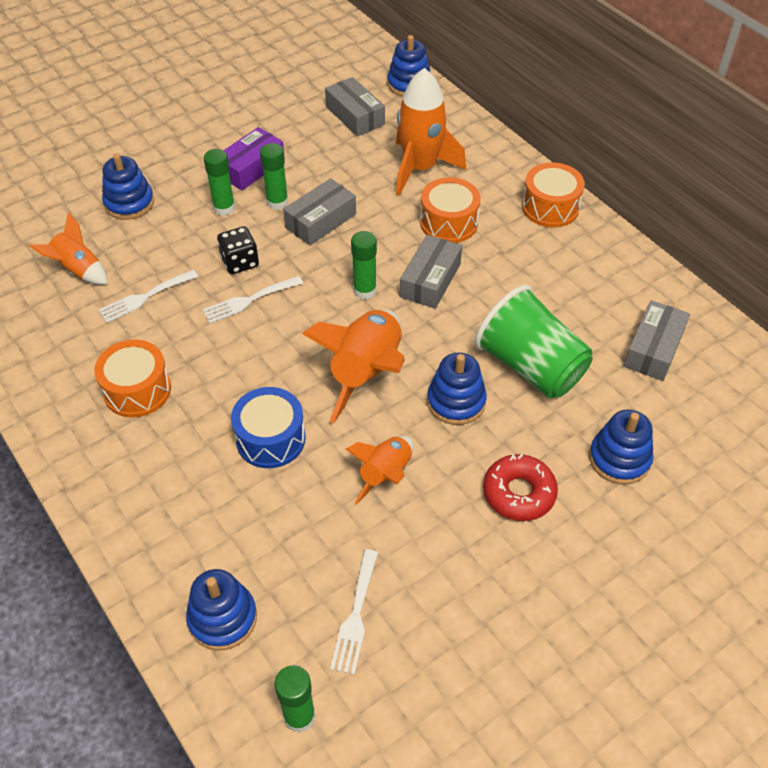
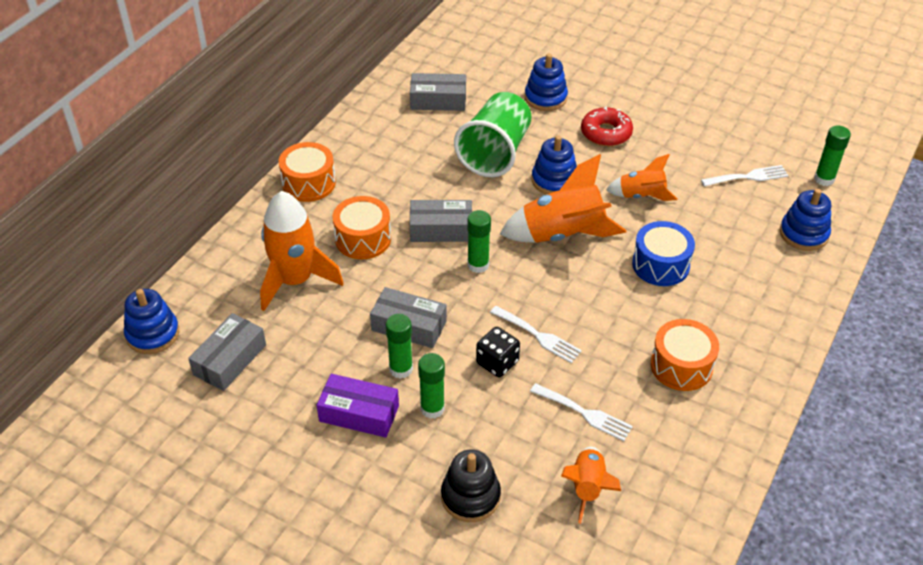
camera: 115 degrees left, 5 degrees down
blue stacking toy [102,153,154,220] -> black stacking toy [441,449,501,522]

